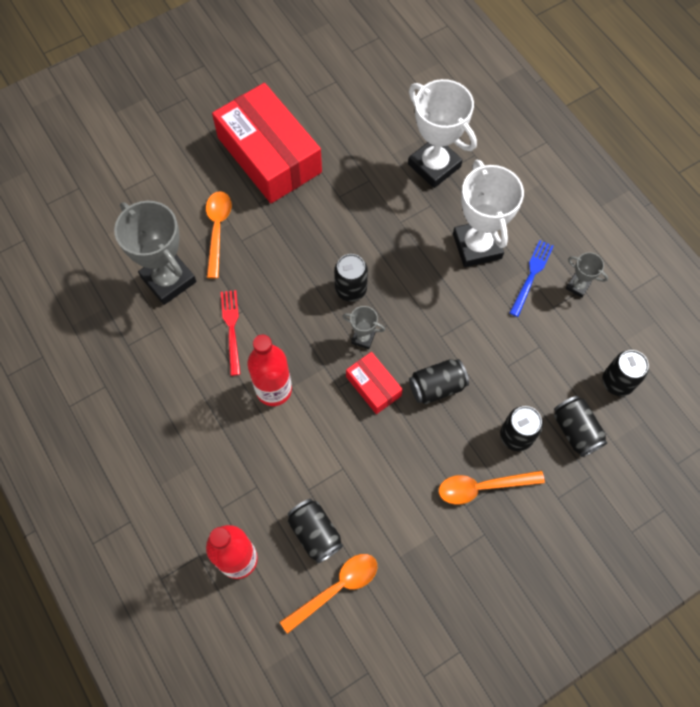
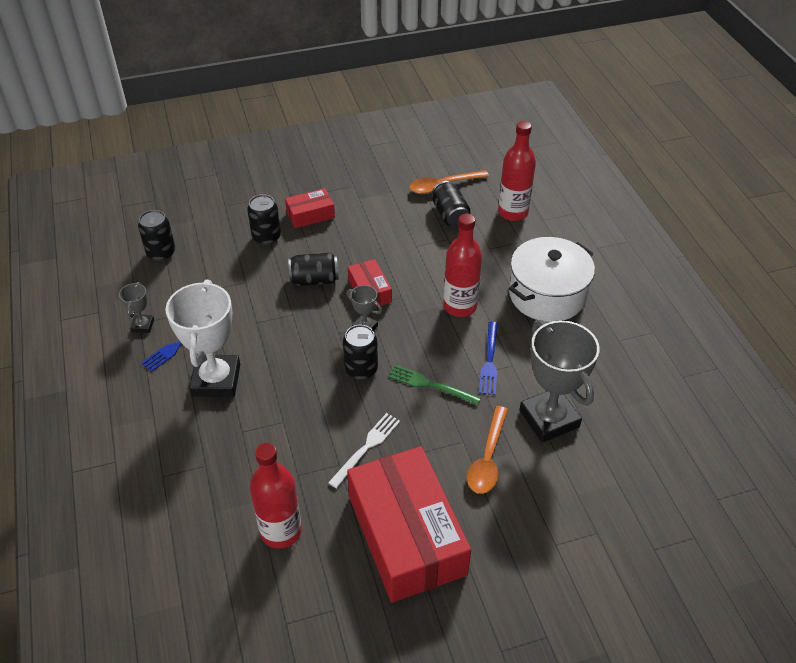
camera: 165 degrees left, 20 degrees down
red fork [221,290,240,376] -> blue fork [479,321,498,395]
white trophy [408,79,477,188] -> none
orange spoon [439,471,545,505] -> red box [285,188,335,228]
black can [554,396,607,457] -> none
grey trophy [566,252,608,298] -> grey trophy turned 45 degrees clockwise [119,282,154,333]
none -> red bottle [250,443,302,549]
none -> white fork [328,413,400,488]
none -> green fork [388,365,481,405]
none -> white pot [509,237,595,322]

